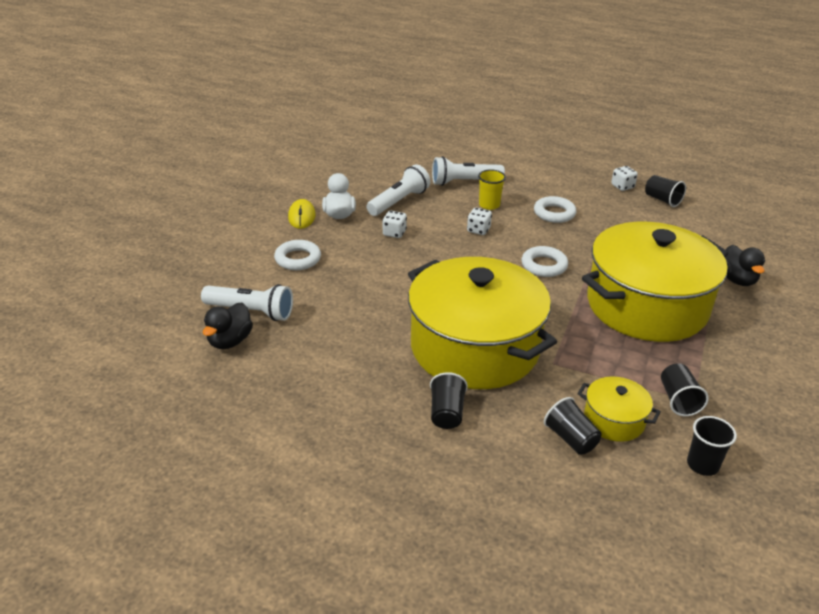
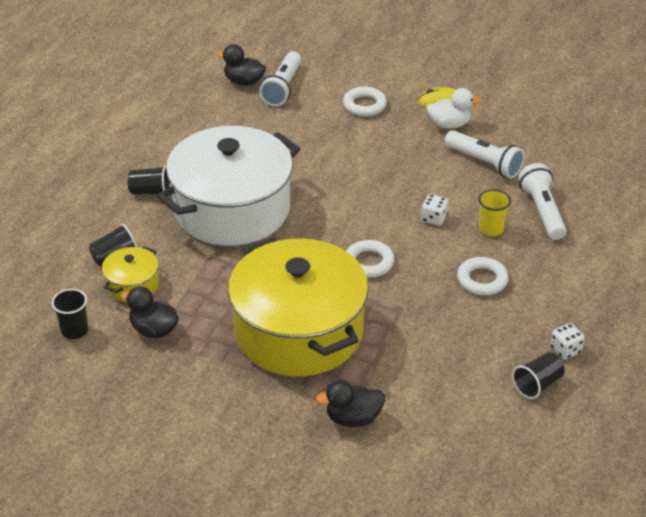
camera: 90 degrees right, 5 degrees up
white dice [382,211,407,238] -> none
yellow pot [408,257,557,389] -> white pot [157,126,300,246]
black cup [661,363,709,416] -> black duck [120,286,179,338]

